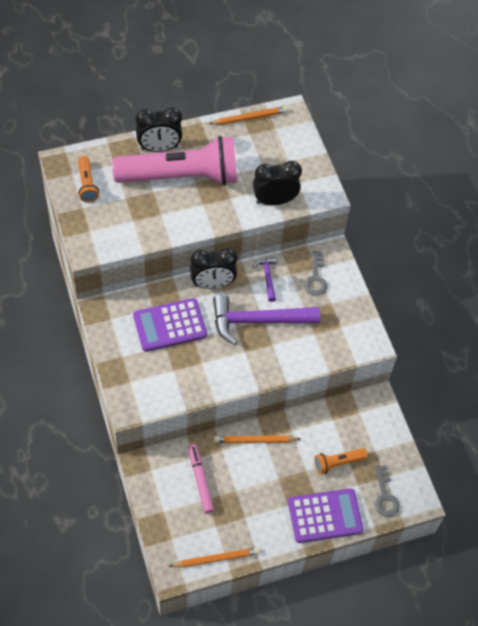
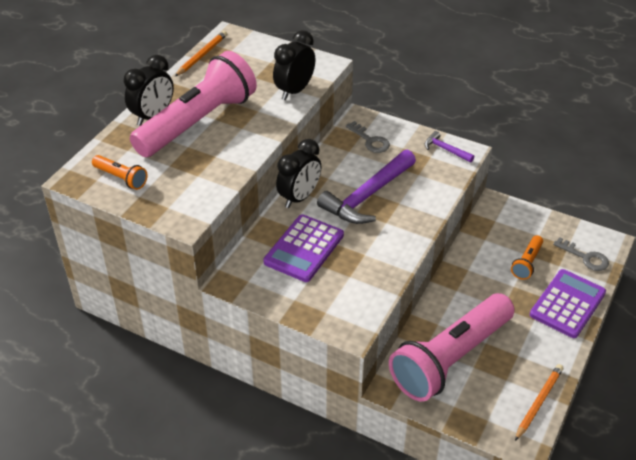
camera: 40 degrees left, 15 degrees down
pink marker [188,444,214,513] -> pink flashlight [389,293,515,402]
orange pencil [214,436,300,443] -> none
purple hammer [252,257,277,302] -> purple hammer moved to [425,131,474,162]

